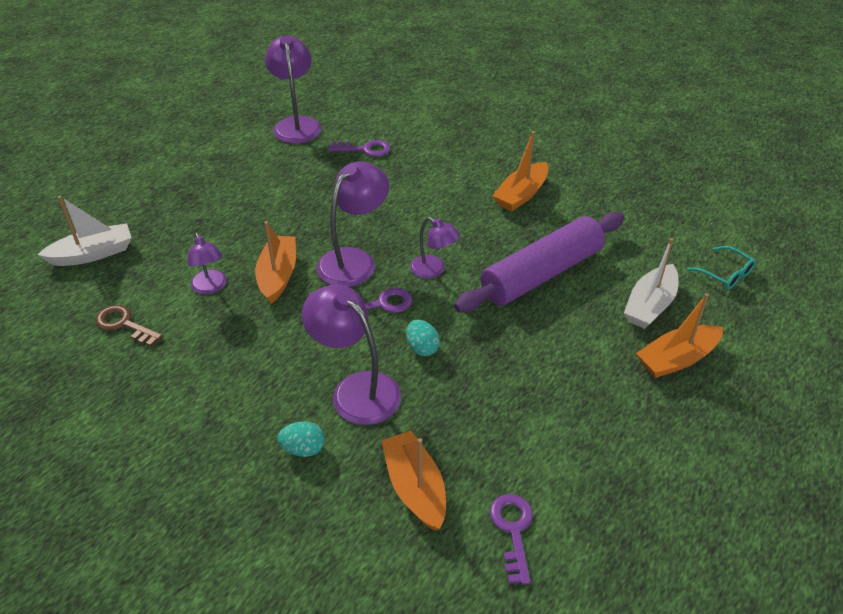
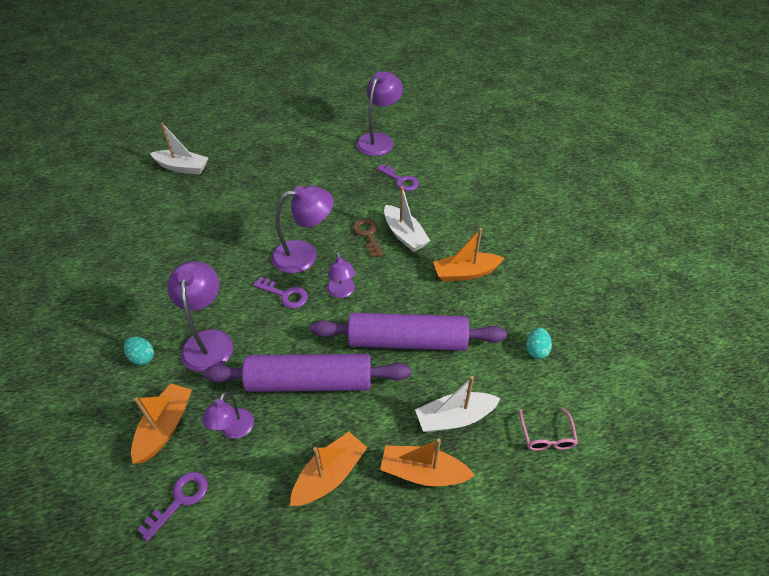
camera: 40 degrees right, 5 degrees up
brown key [95,305,163,347] -> brown key moved to [353,218,383,258]
purple lamp [187,232,227,294] -> purple lamp moved to [202,392,254,439]
orange boat [255,221,296,304] -> orange boat moved to [290,432,367,506]
turquoise egg [406,320,440,356] -> turquoise egg moved to [526,328,552,359]
turquoise glasses [687,246,756,290] -> pink glasses [519,408,578,450]
none -> purple rolling pin [204,354,411,392]
none -> white boat [384,186,430,252]

